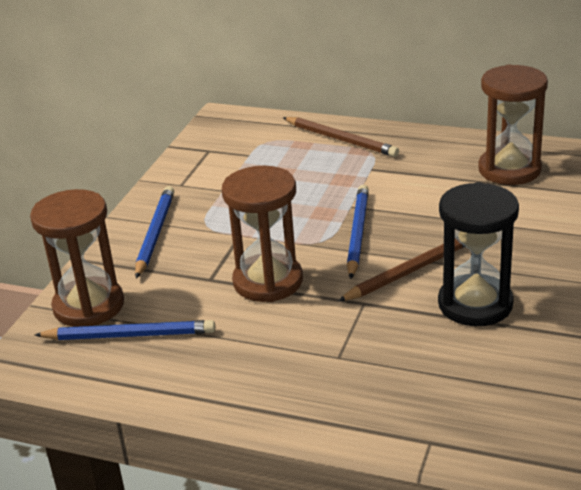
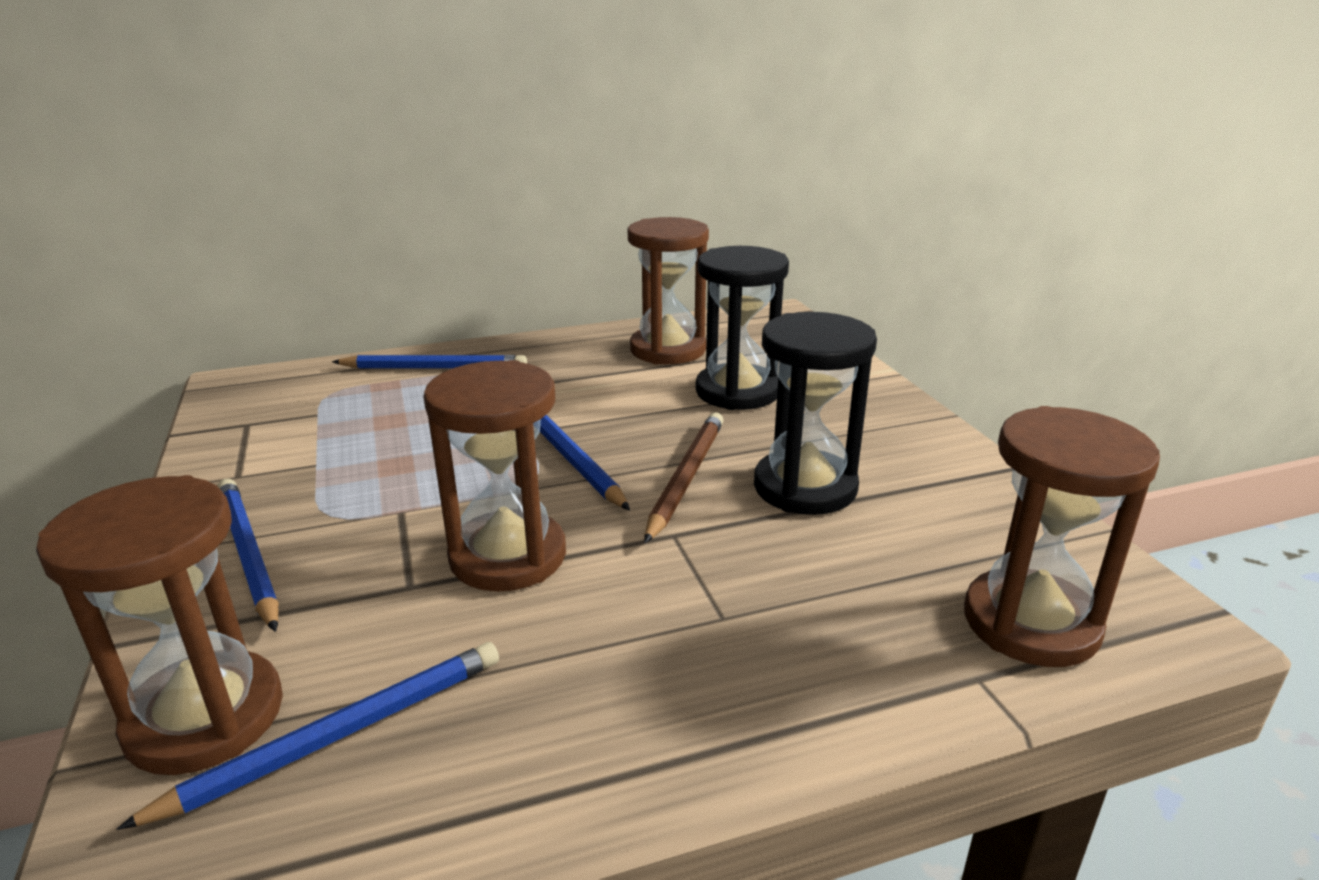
camera: 40 degrees left, 5 degrees down
brown pencil [283,117,399,157] -> blue pencil [332,355,527,369]
none -> black hourglass [696,246,789,410]
none -> brown hourglass [964,406,1160,667]

